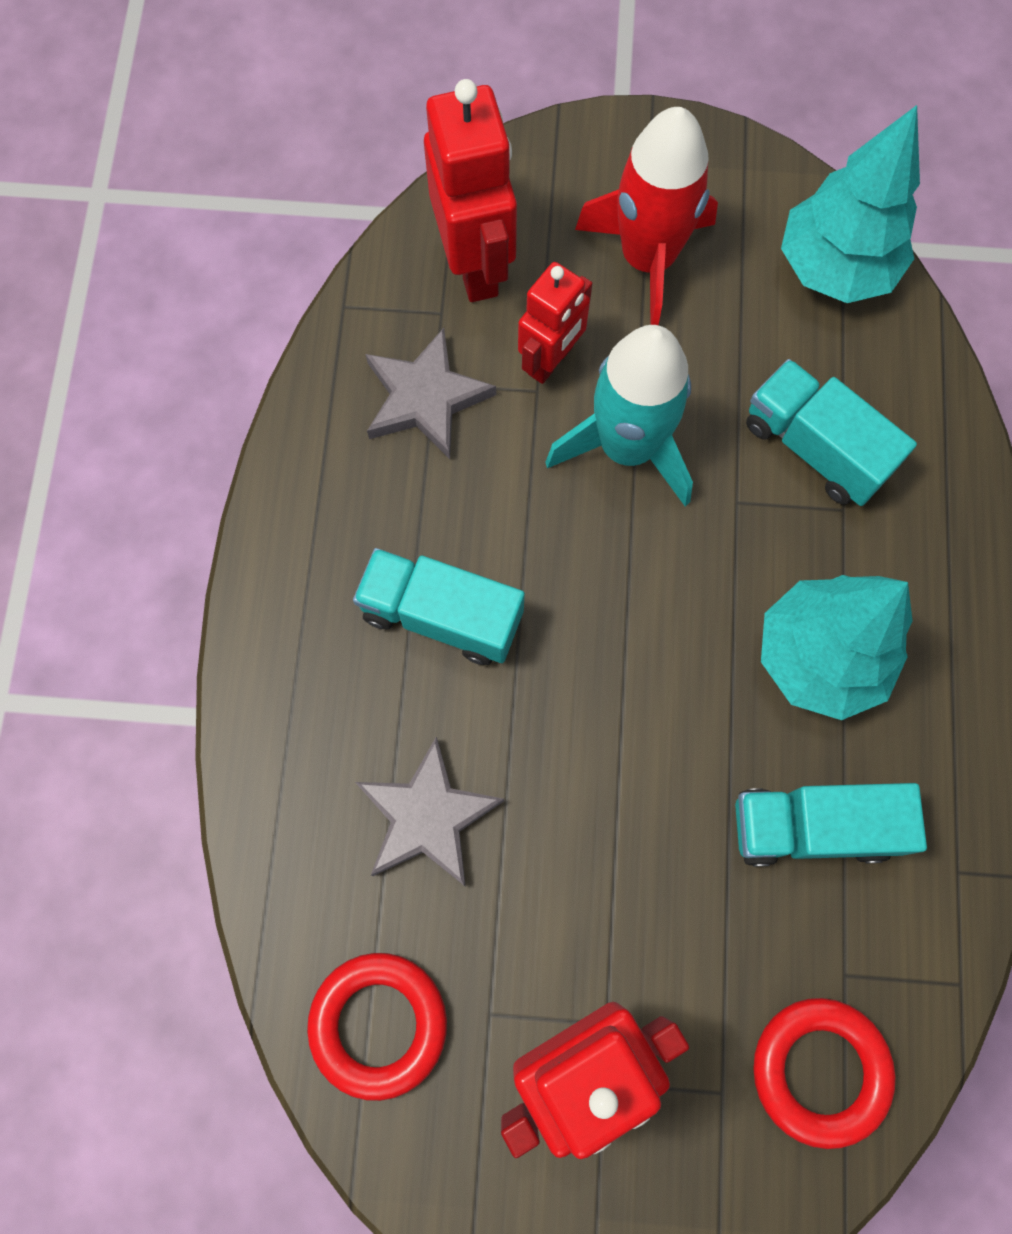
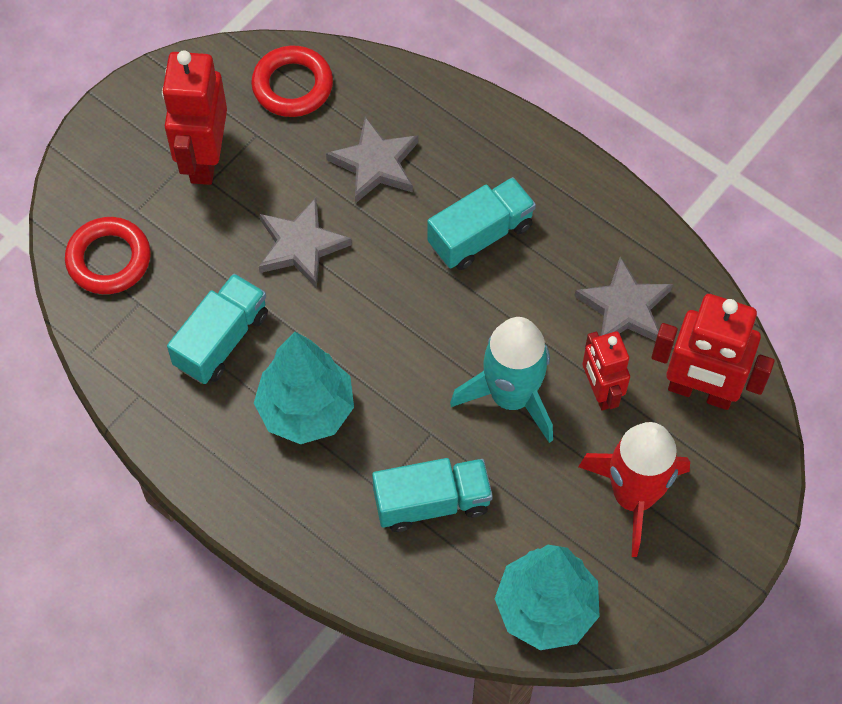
camera: 125 degrees right, 10 degrees down
none -> grey star [259,198,352,288]

